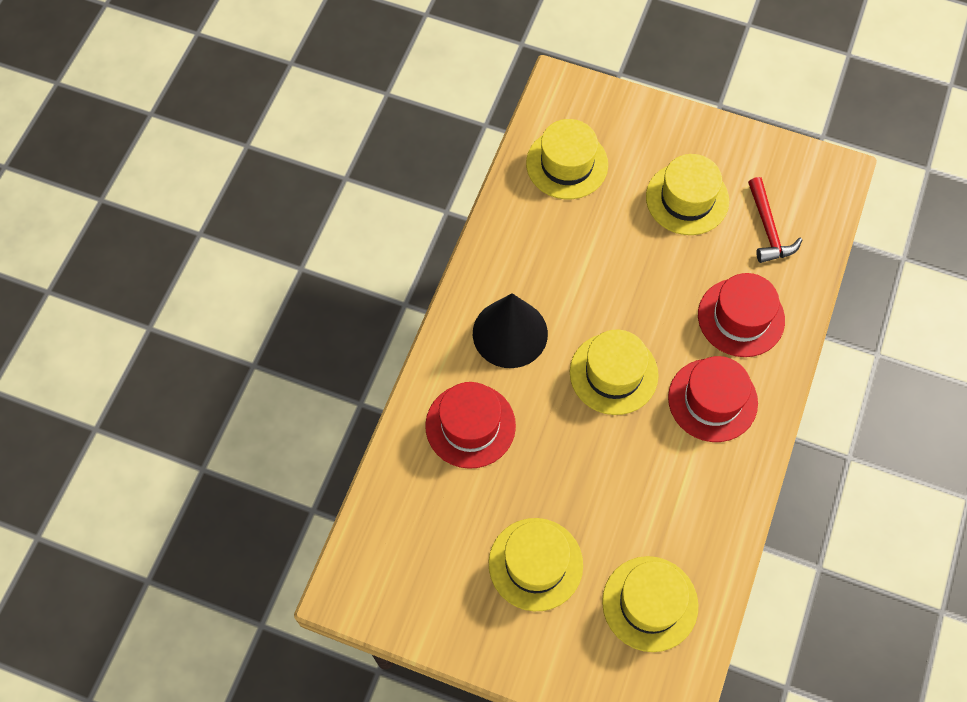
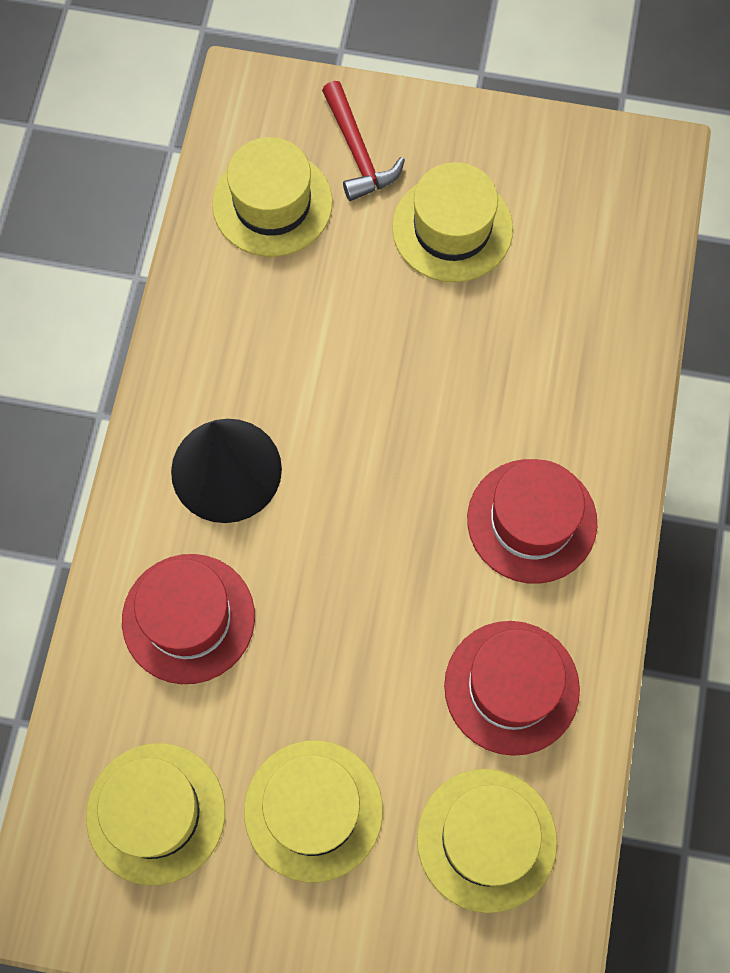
camera: 10 degrees left, 5 degrees up
yellow hat [570,330,659,415] -> yellow hat moved to [86,743,225,886]
red hat [698,273,785,357] -> red hat moved to [444,621,580,756]
red hammer [748,177,802,263] -> red hammer moved to [322,81,405,201]

